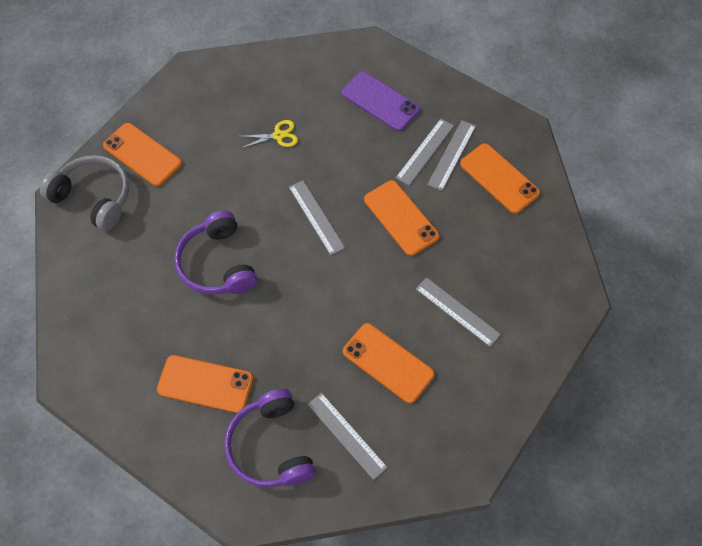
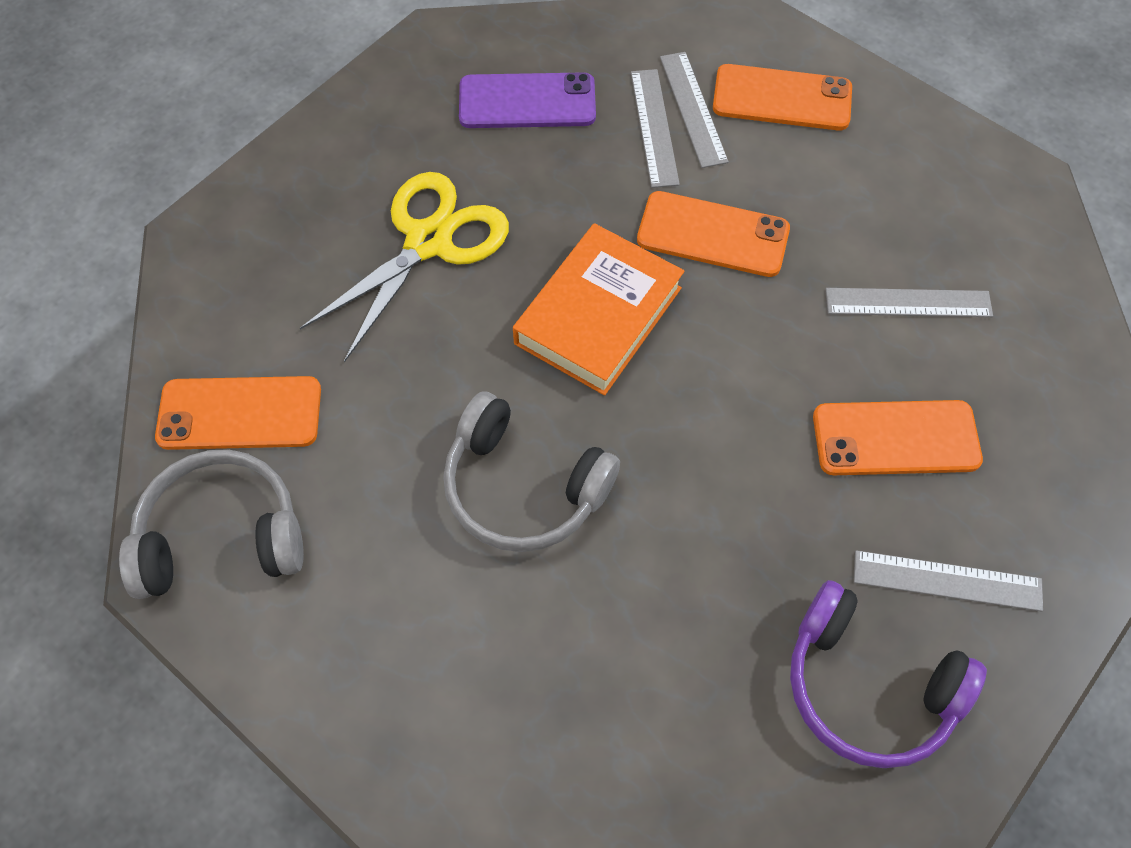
camera: 40 degrees left, 0 degrees up
orange phone [157,355,253,413] -> none
purple headphones [174,210,257,294] -> grey headphones [443,391,620,552]
yellow scissors [239,120,298,148] -> yellow scissors [300,172,509,363], size x2.10
grey ruler [289,180,345,255] -> orange book [513,223,684,396]

